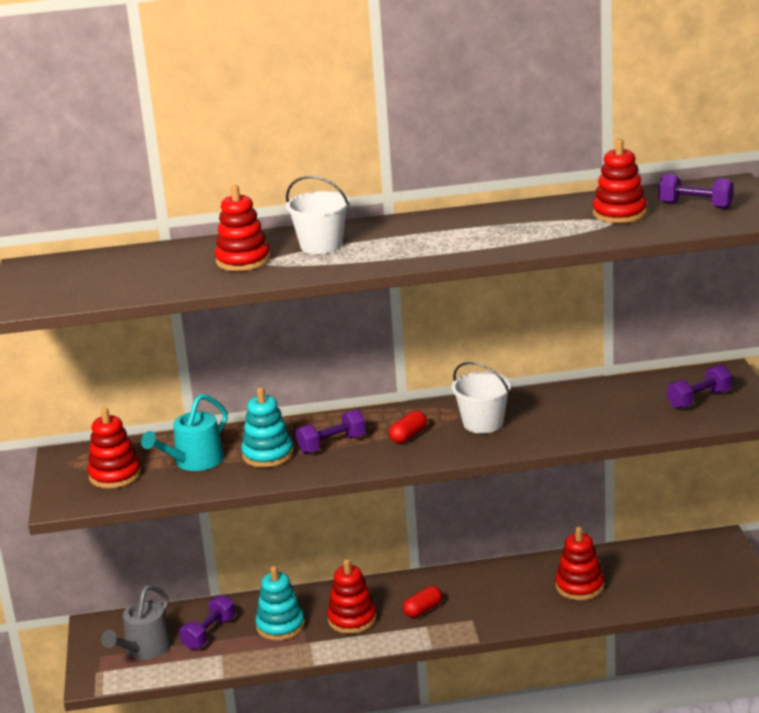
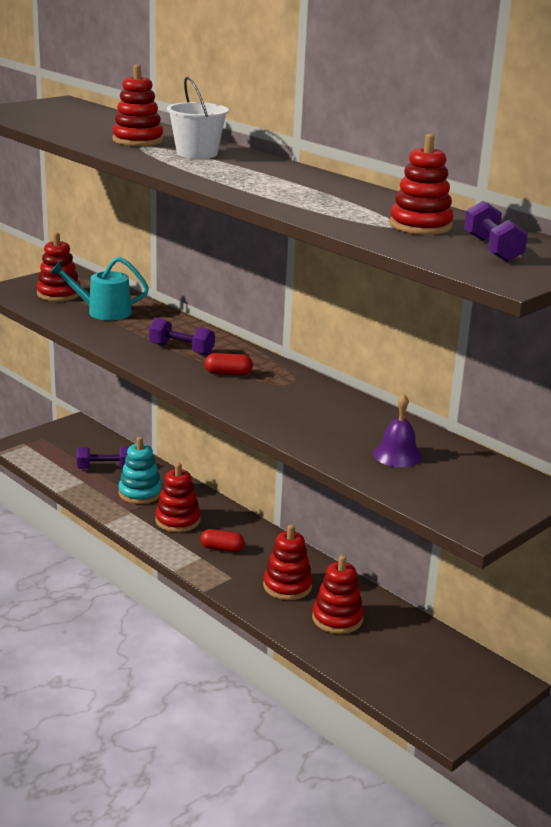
camera: 50 degrees right, 0 degrees up
grey watering can [101,585,172,659] -> none
turquoise stacking toy [241,387,294,468] -> none
white bucket [452,362,511,434] -> none
purple dumbbell [667,365,732,409] -> none
none -> red stacking toy [263,524,313,600]
none -> purple bell [373,394,422,467]

